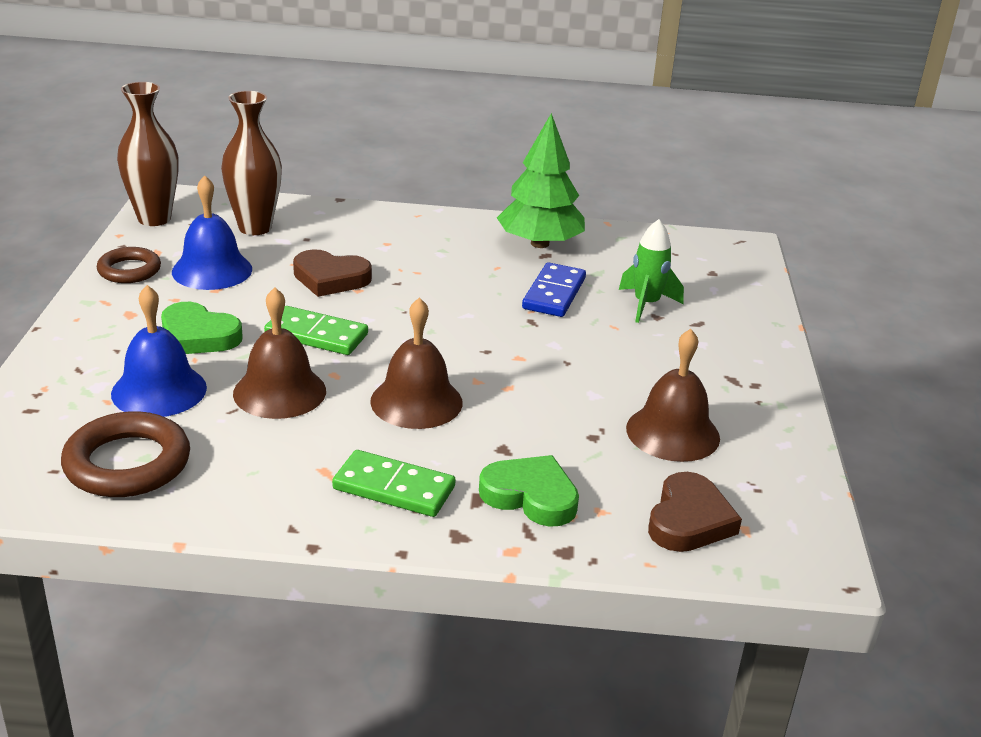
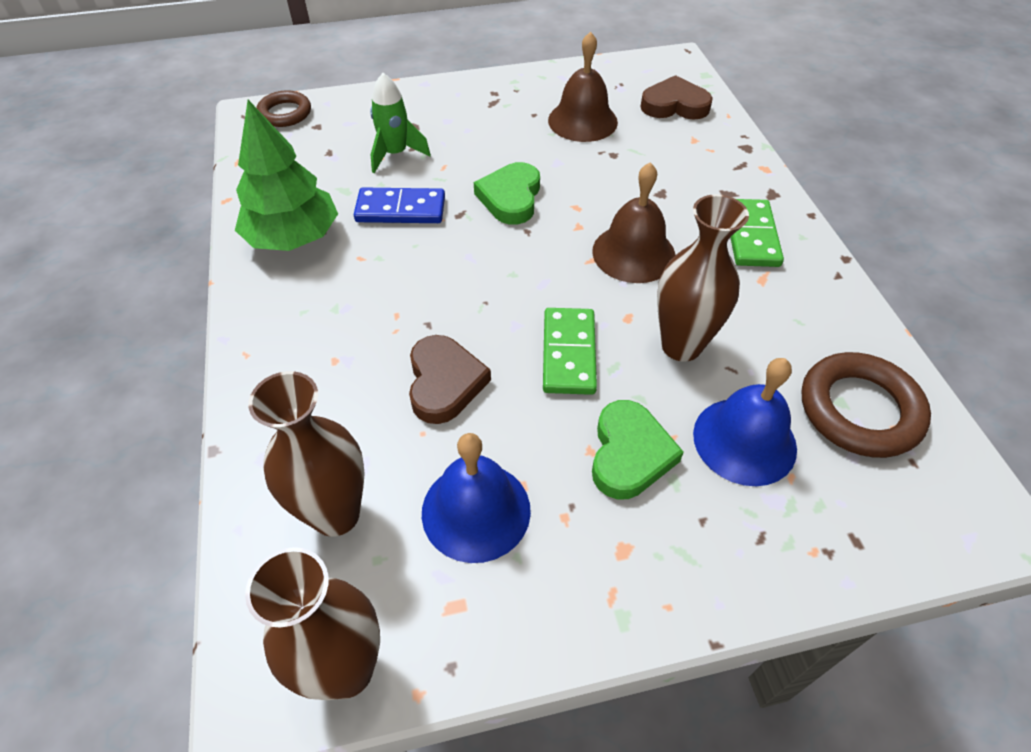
camera: 105 degrees left, 20 degrees up
brown ring [97,247,161,283] -> brown ring moved to [256,90,311,127]
brown bell [233,287,326,419] -> brown vase [657,194,749,362]
green heart [479,455,579,527] -> green heart moved to [474,162,540,225]

